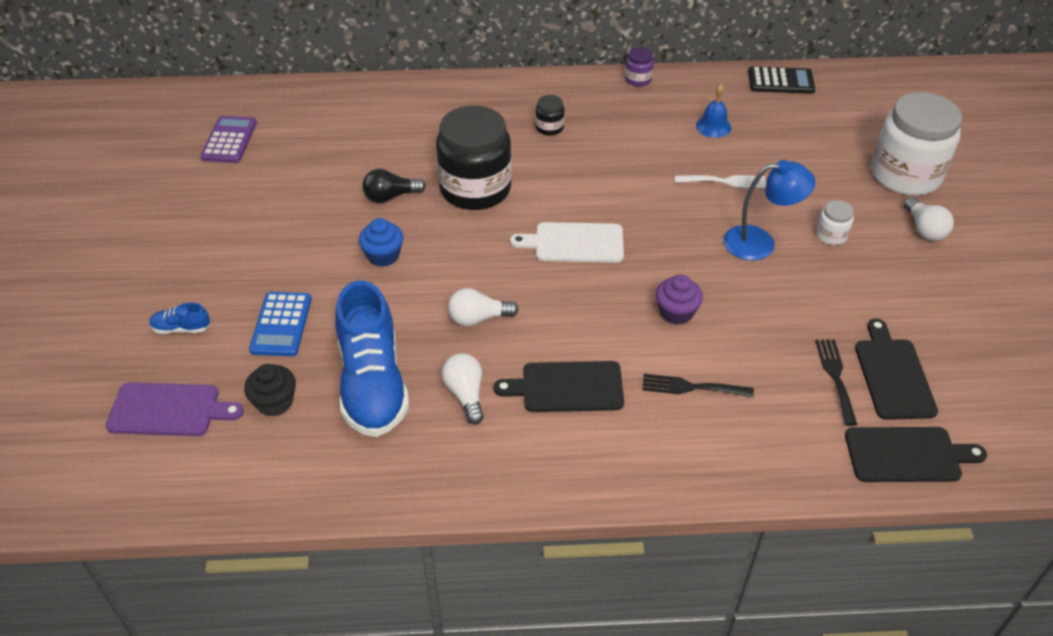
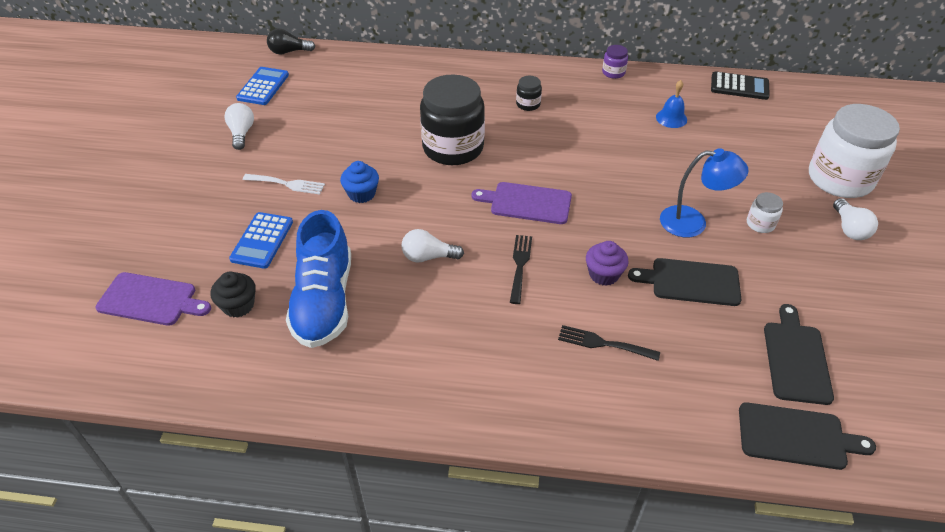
camera: 10 degrees right, 0 degrees up
blue shoe [149,303,210,334] -> none
purple calculator [200,116,257,163] -> blue calculator [236,67,289,105]
black light bulb [362,169,426,203] -> black light bulb moved to [267,28,315,55]
white light bulb [442,353,484,424] -> white light bulb moved to [224,103,254,150]
black cutting board [494,361,624,412] -> black cutting board moved to [628,258,741,306]
white cutting board [510,222,624,263] -> purple cutting board [472,182,572,224]
white fork [675,175,766,188] -> white fork moved to [243,174,325,195]
black fork [815,339,857,426] -> black fork moved to [510,235,532,304]

